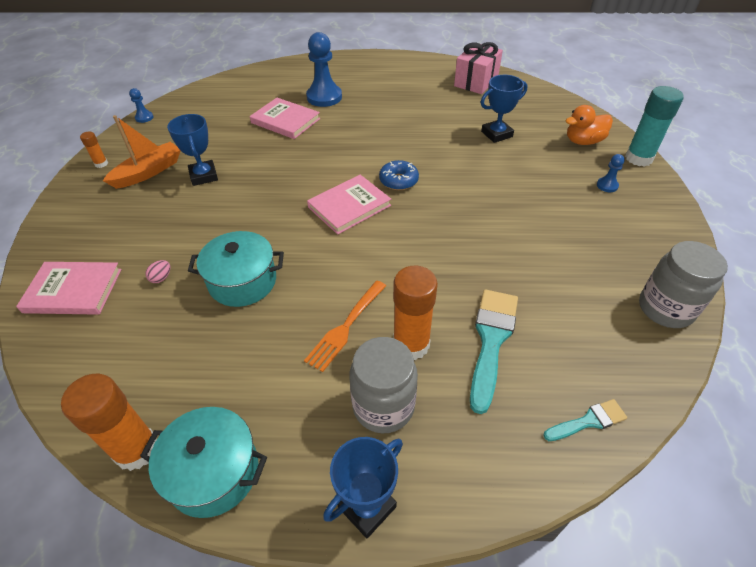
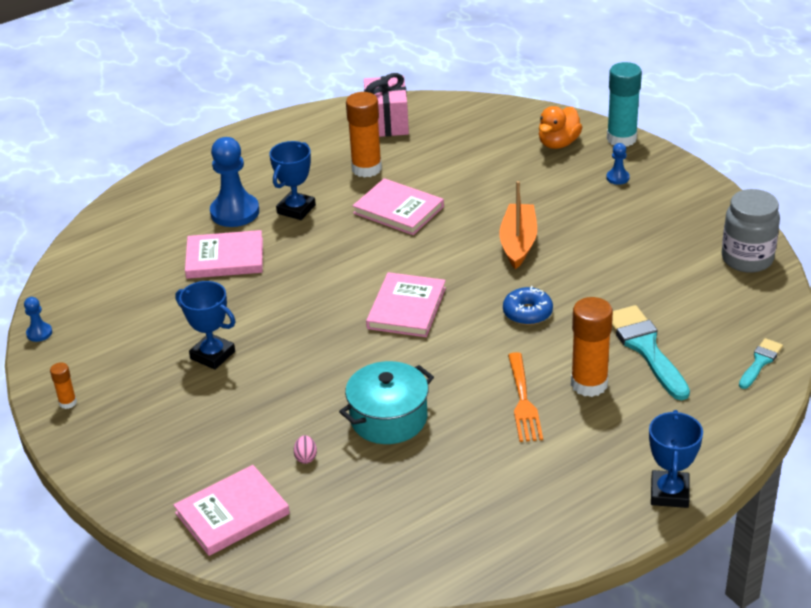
camera: 35 degrees left, 10 degrees down
orange glue stick [61,374,157,471] -> orange glue stick moved to [346,92,382,178]
orange boat [103,115,181,189] -> orange boat moved to [499,181,537,269]
turquoise pot [140,407,267,518] -> none
grey jar [349,337,418,433] -> none
blue donut [379,160,419,190] -> blue donut moved to [503,286,553,325]
blue trophy [481,75,527,143] -> blue trophy moved to [269,141,316,220]
none -> pink book [352,178,444,235]

